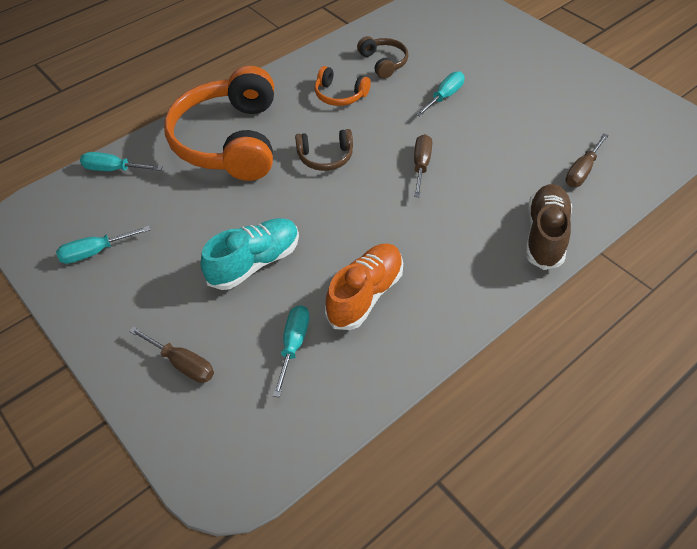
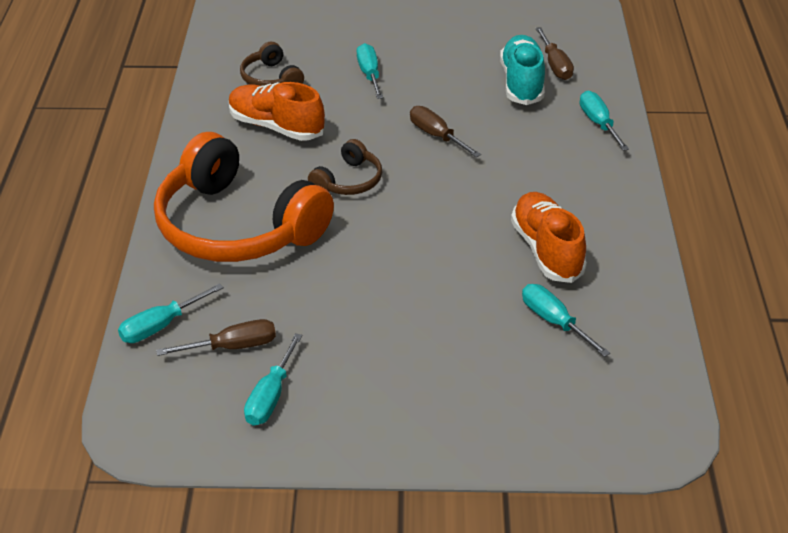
camera: 50 degrees left, 10 degrees down
brown screwdriver [129,326,214,383] -> brown screwdriver moved to [156,319,276,356]
turquoise shoe [201,218,299,290] -> turquoise shoe moved to [500,35,545,105]
orange headphones [314,66,371,106] -> orange shoe [229,82,325,141]
brown headphones [357,36,409,79] -> brown headphones turned 135 degrees counterclockwise [240,42,304,86]
brown shoe [526,184,572,270] -> turquoise screwdriver [580,91,629,151]

